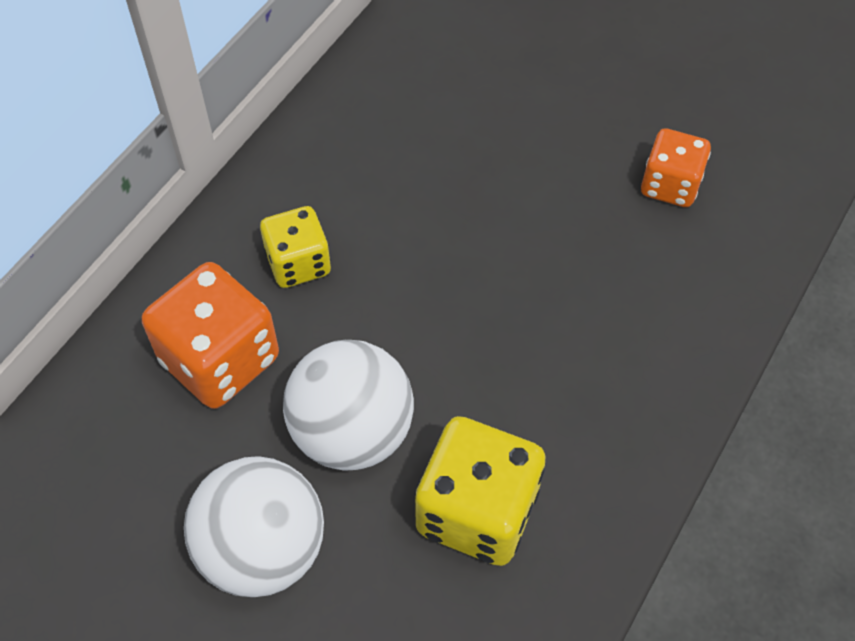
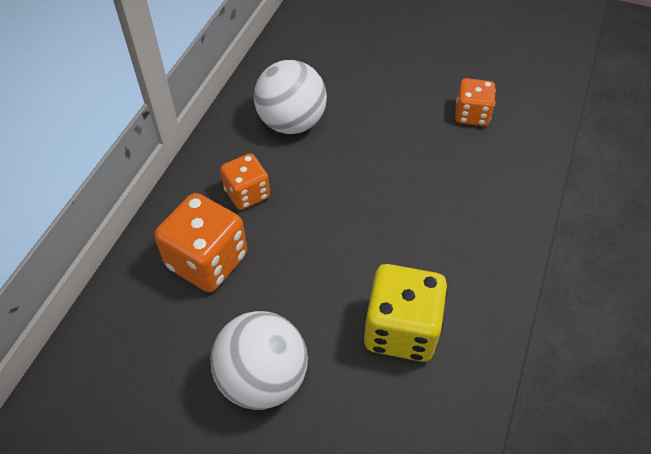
camera: 10 degrees left, 5 degrees down
yellow dice [260,206,331,288] -> orange dice [220,153,270,210]
white ball [283,340,414,471] -> white ball moved to [254,60,327,134]

